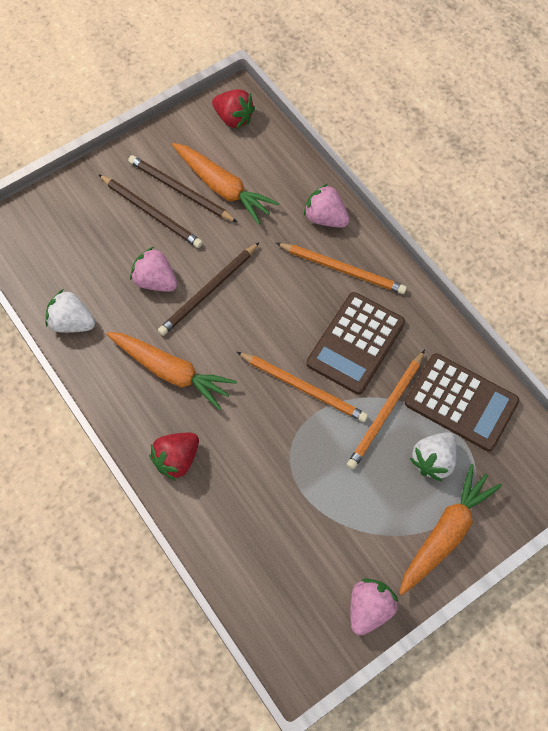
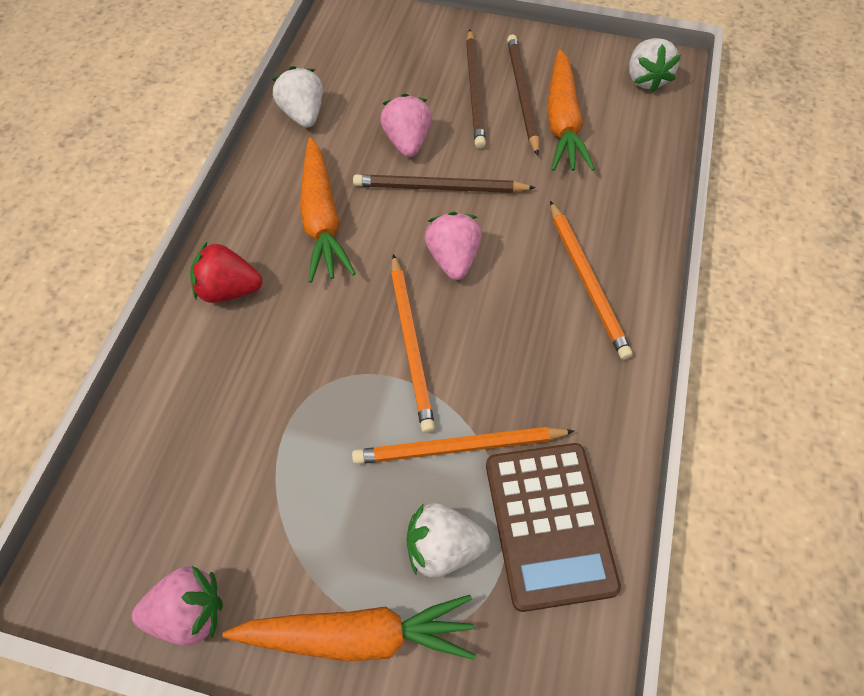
camera: 50 degrees right, 5 degrees down
red strawberry [212,89,255,129] -> white strawberry [629,38,681,92]
pink strawberry [304,184,349,228] -> pink strawberry moved to [425,212,482,280]
brown calculator [307,292,405,395] -> none

